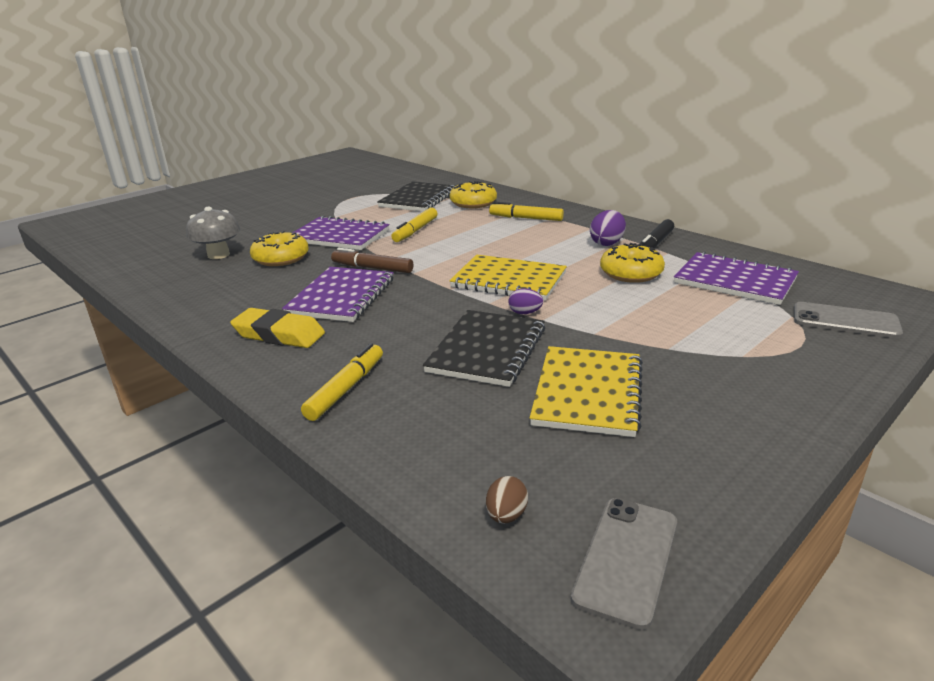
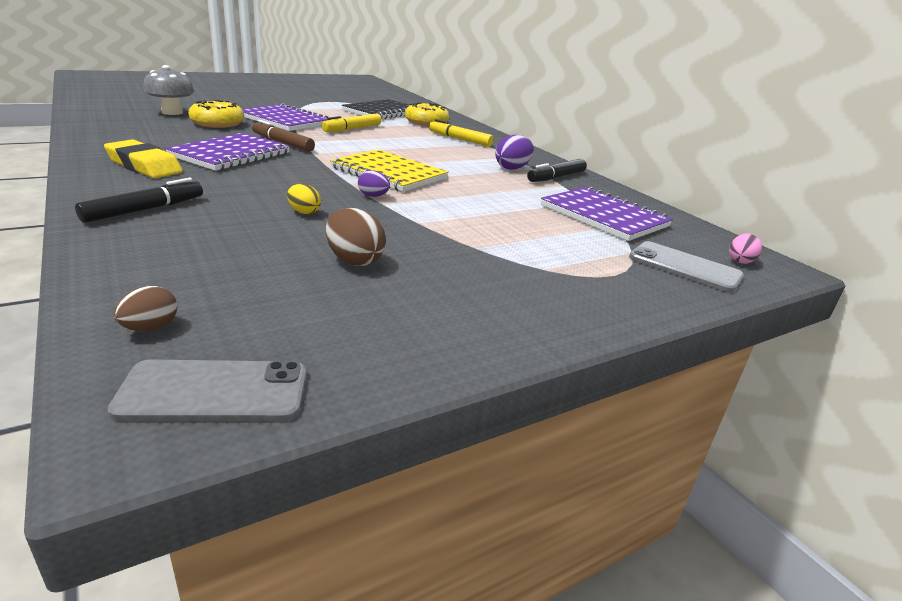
camera: 10 degrees right, 0 degrees up
yellow marker [301,343,383,421] -> black marker [75,178,203,223]
black notebook [423,310,545,387] -> yellow egg [287,184,321,214]
yellow notebook [530,346,643,437] -> brown egg [326,208,386,266]
grey phone [571,498,677,630] -> grey phone turned 45 degrees clockwise [108,359,306,421]
yellow donut [600,243,665,283] -> none
none -> pink egg [729,233,762,264]

